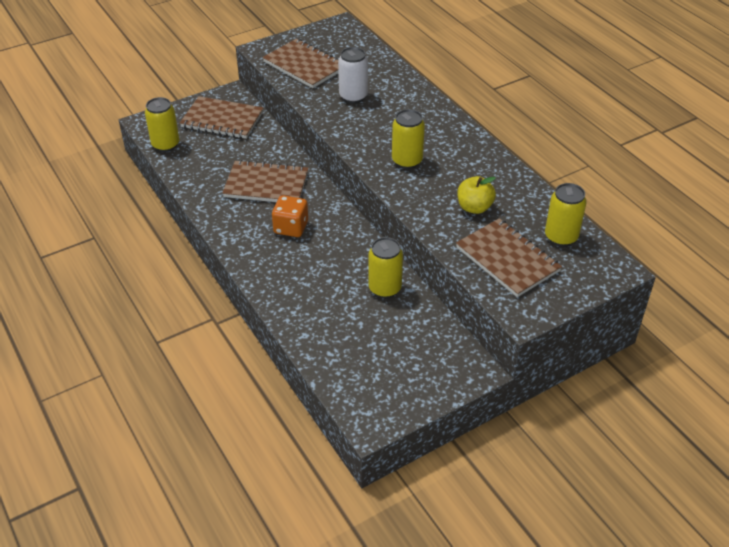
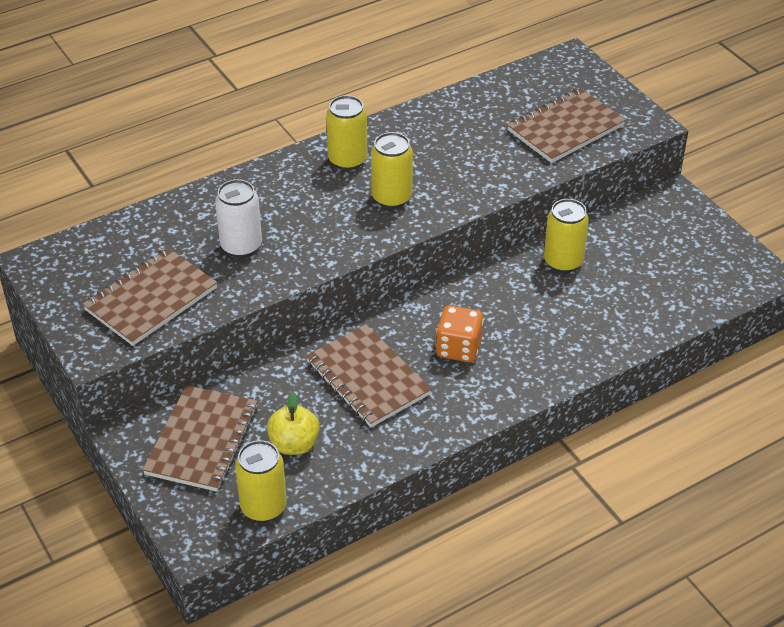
camera: 90 degrees left, 0 degrees up
brown notebook [222,160,309,202] -> brown notebook turned 45 degrees counterclockwise [306,324,432,427]
yellow apple [457,176,496,214] -> yellow apple moved to [267,392,320,455]
yellow can [545,183,587,247] -> yellow can moved to [326,95,367,170]

